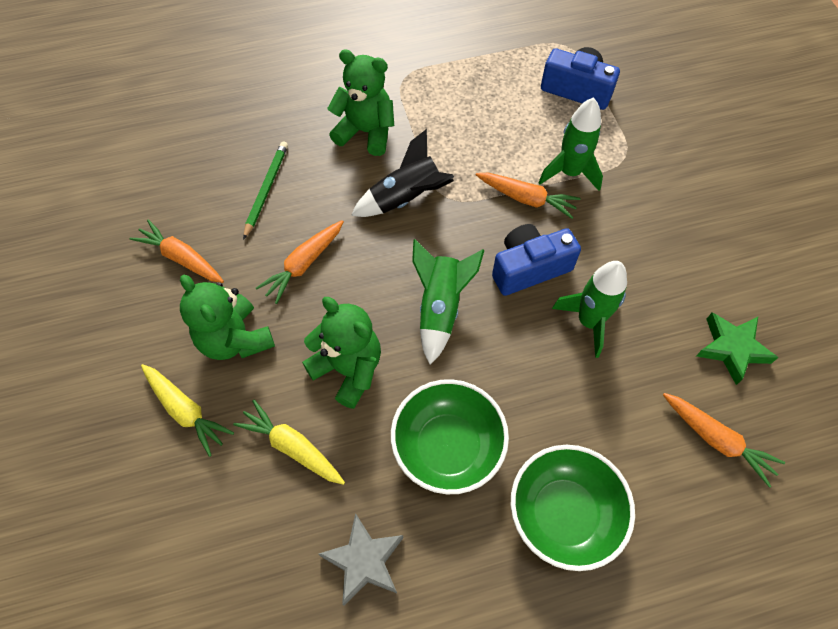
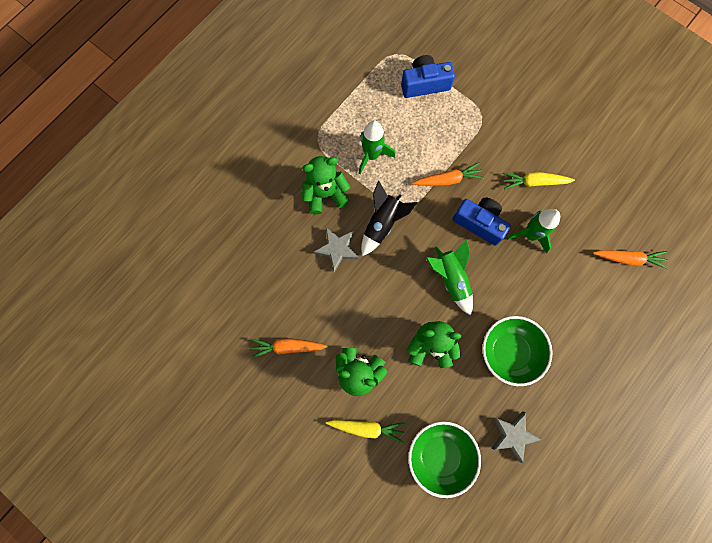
camera: 35 degrees left, 15 degrees up
yellow carrot [233,399,345,485] -> yellow carrot moved to [503,172,575,190]
green pencil [243,141,288,240] -> none
orange carrot [256,220,344,304] -> none
blue camera [492,224,581,296] -> blue camera turned 90 degrees clockwise [453,198,511,246]
green bowl [511,445,635,571] -> green bowl moved to [408,421,481,498]
green rocket [538,97,603,191] -> green rocket moved to [359,121,395,174]
green star [696,312,778,385] -> none
none -> grey star [314,228,359,272]

